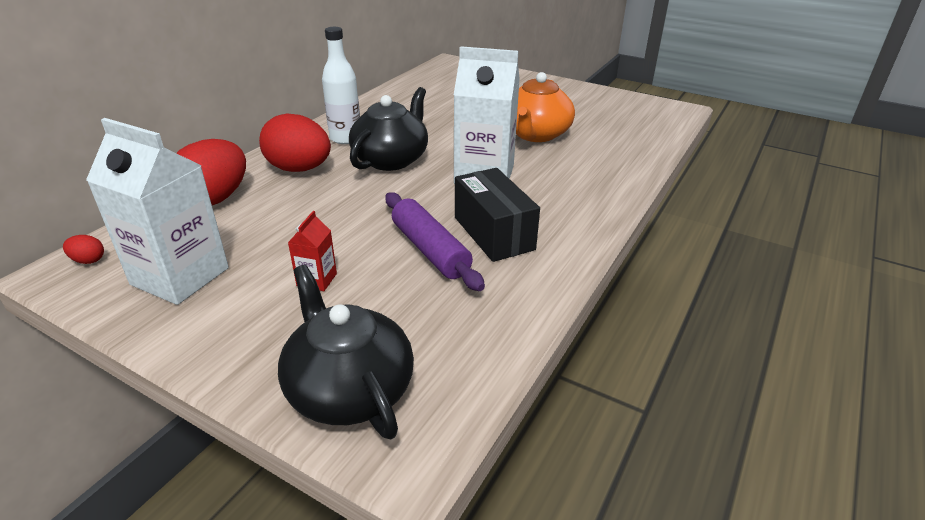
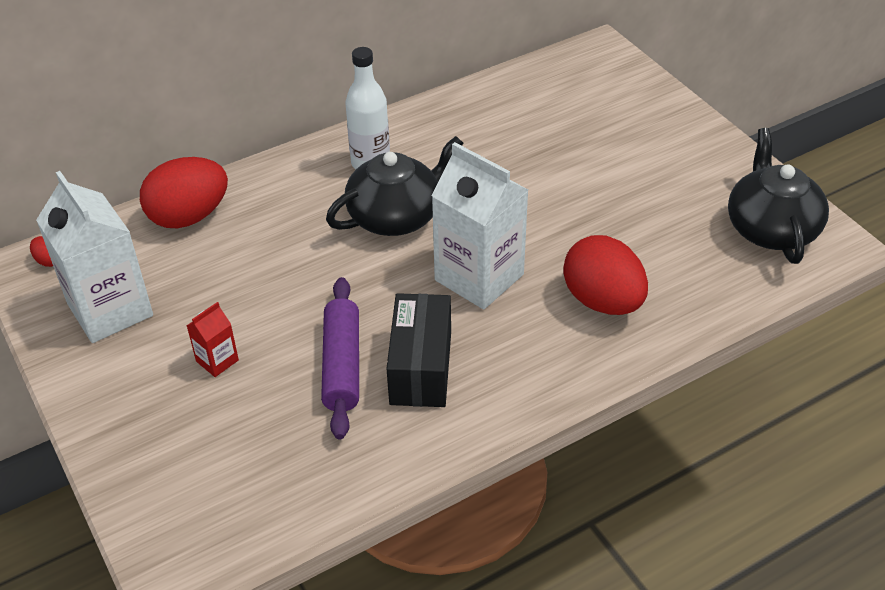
camera: 30 degrees right, 10 degrees up
red egg [259,113,331,172] -> red egg moved to [563,235,648,315]
black teapot [278,265,414,439] -> black teapot moved to [728,128,829,264]
orange teapot [516,72,575,142] -> none

